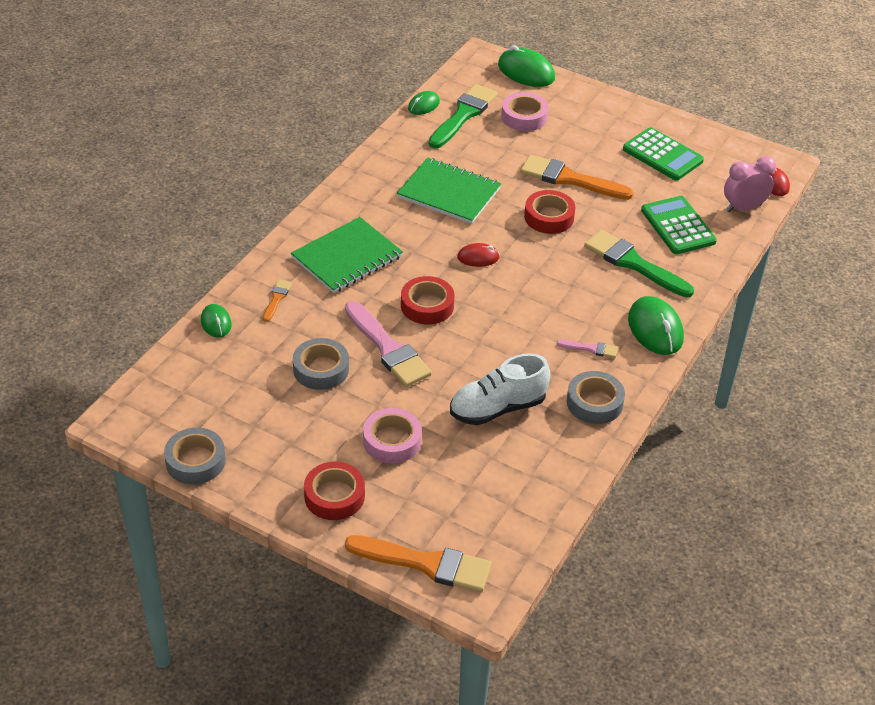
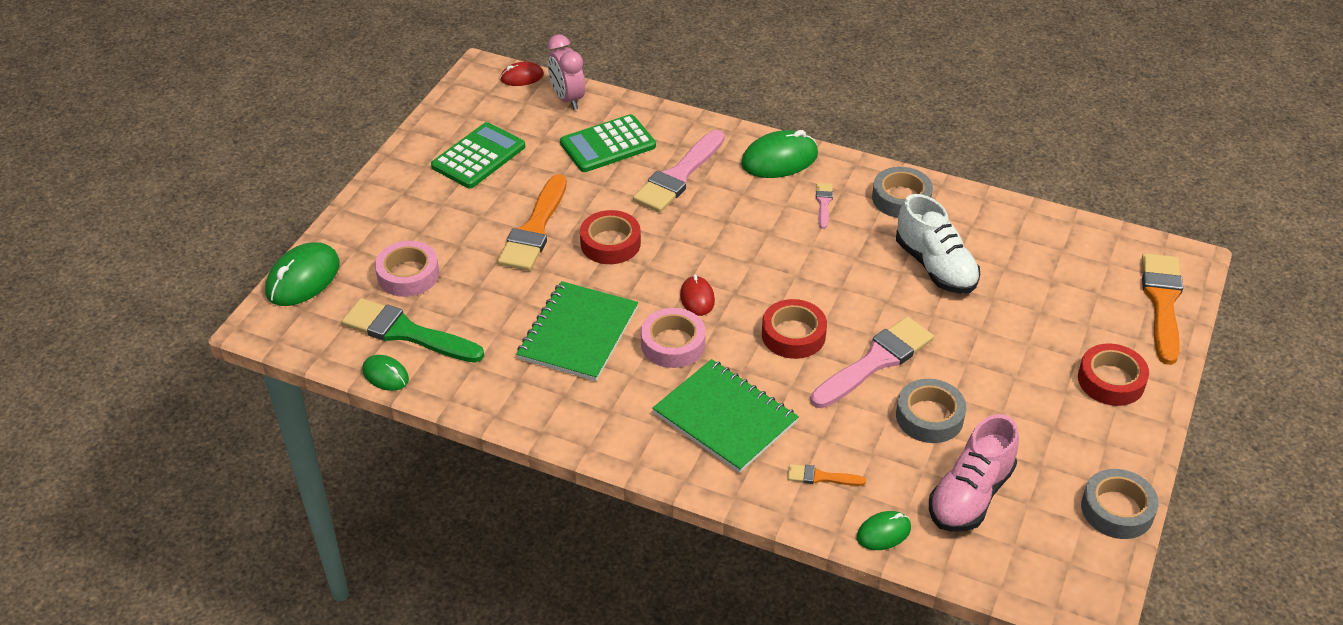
camera: 95 degrees left, 0 degrees up
pink tape [363,408,422,463] -> pink tape moved to [641,308,706,368]
green brush [584,230,694,297] -> pink brush [633,130,725,212]
none -> pink shoe [929,414,1019,532]

